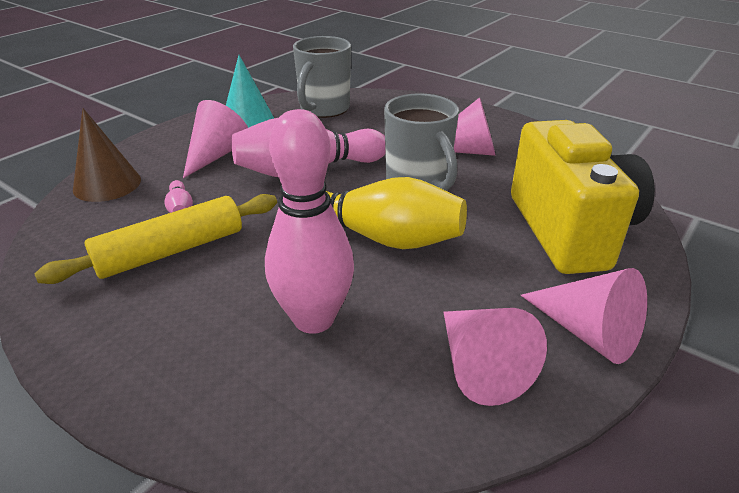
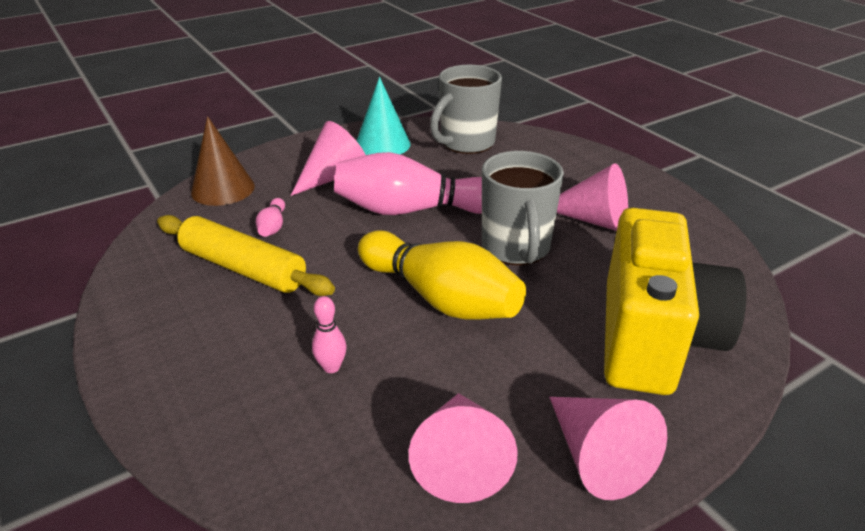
camera: 20 degrees right, 0 degrees up
yellow rolling pin [34,194,277,284] -> yellow rolling pin turned 45 degrees clockwise [157,215,335,296]
pink bowling pin [265,109,354,334] -> pink bowling pin [312,296,346,373], size x0.41

